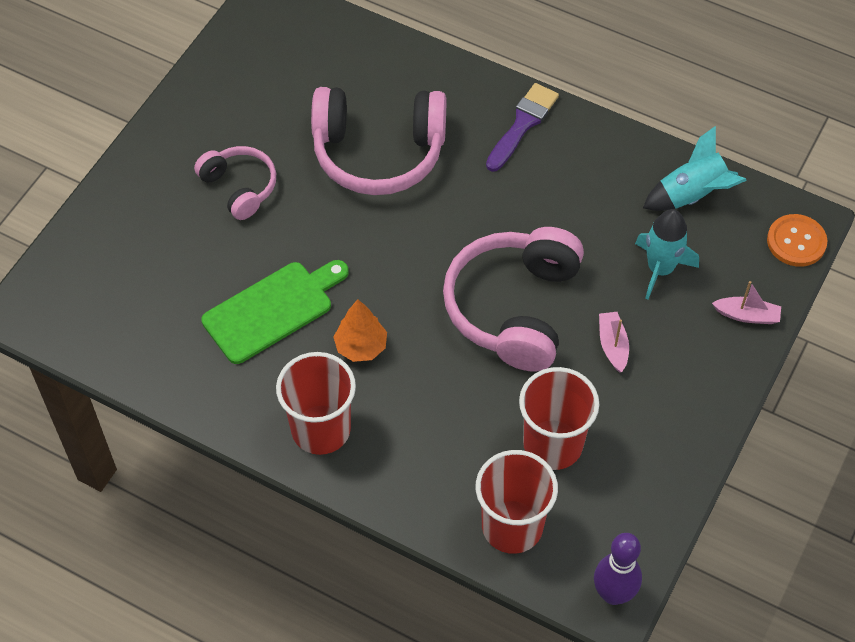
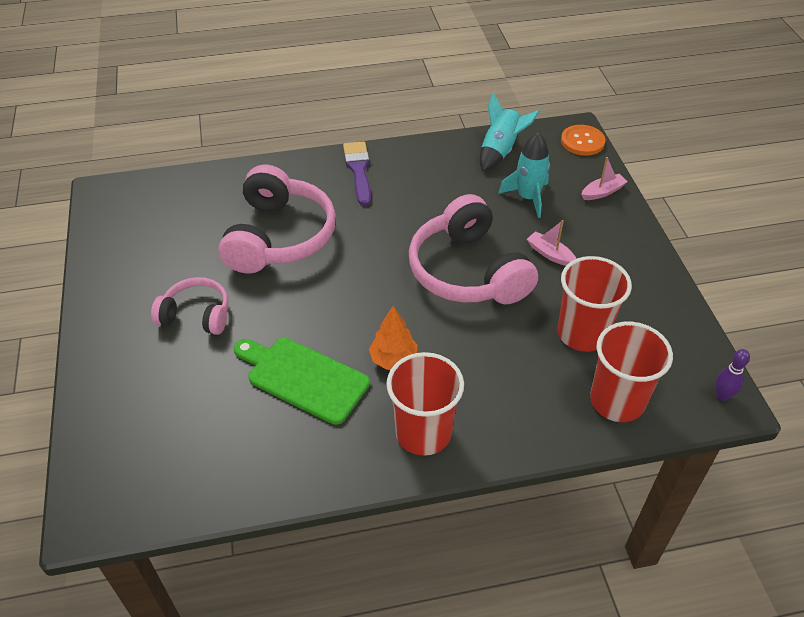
camera: 40 degrees left, 10 degrees down
green cutting board [201,260,349,364] -> green cutting board turned 75 degrees counterclockwise [234,338,370,425]
pink headphones [311,87,447,195] -> pink headphones turned 45 degrees counterclockwise [219,165,336,273]
purple bowling pin [594,533,642,605] -> purple bowling pin [715,349,750,401], size x0.62

